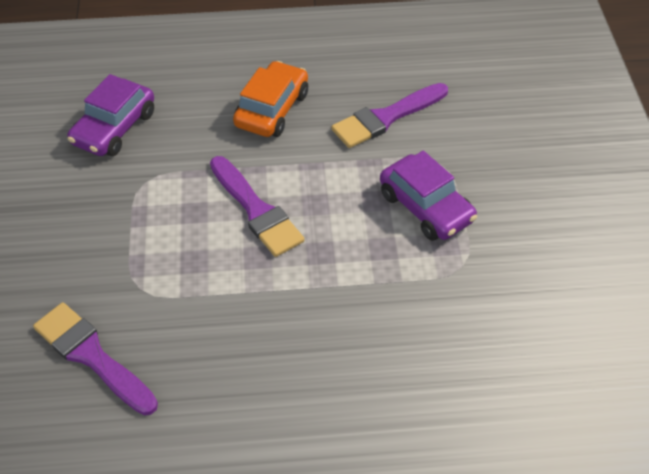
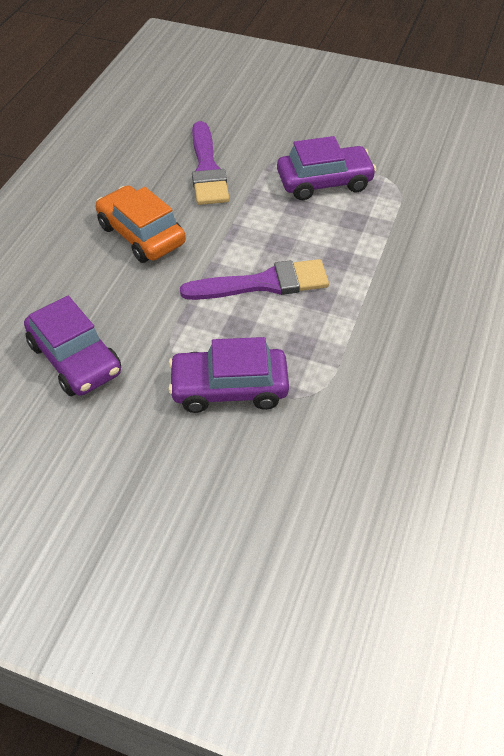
camera: 65 degrees left, 0 degrees up
purple brush [33,302,158,415] -> none
none -> purple car [168,337,289,413]

